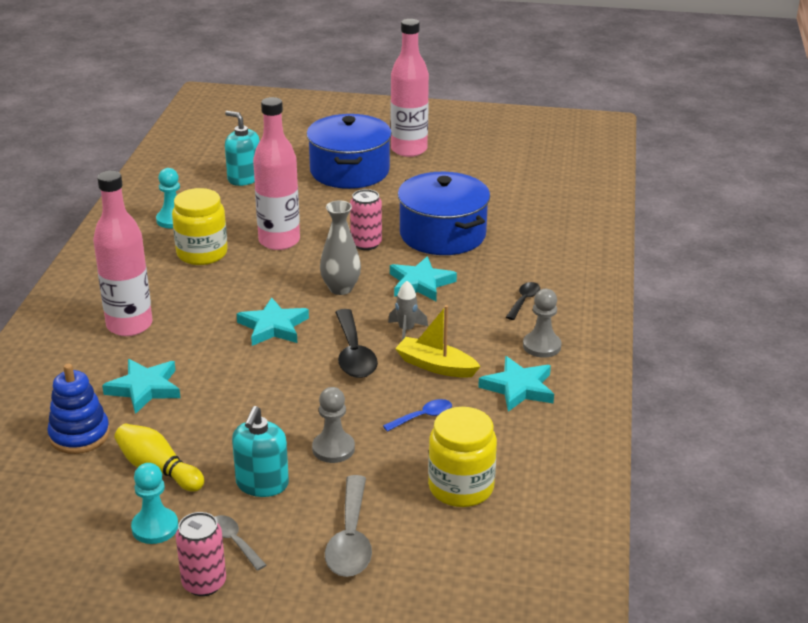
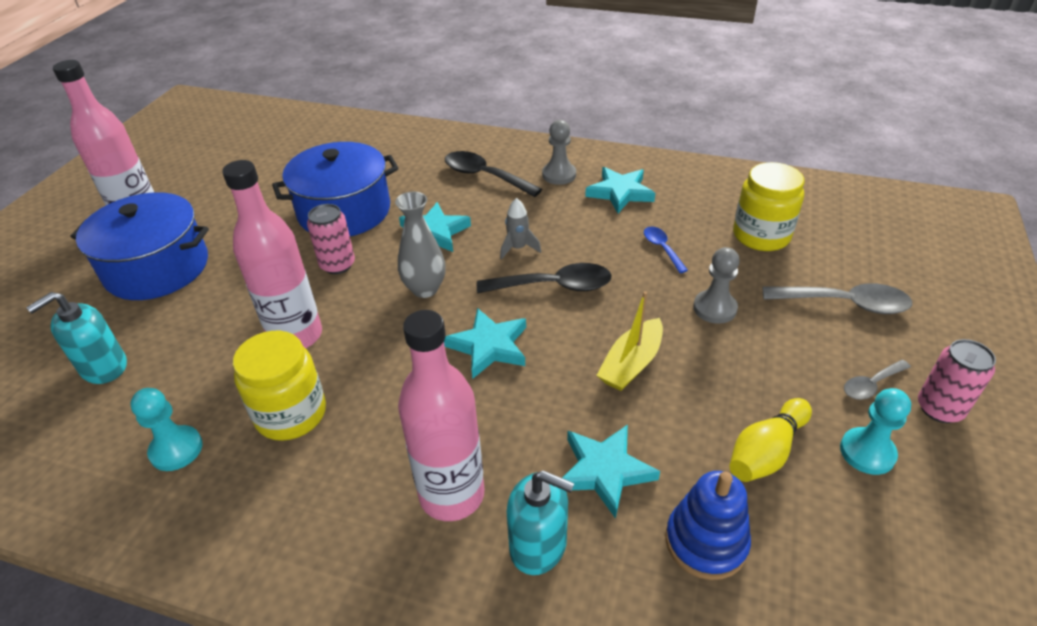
camera: 80 degrees left, 10 degrees up
turquoise soap dispenser [232,406,289,497] -> turquoise soap dispenser moved to [506,471,574,575]
yellow boat [395,305,481,378] -> yellow boat moved to [596,291,663,391]
black spoon [506,282,540,320] -> black spoon [445,151,542,197], size x1.78

